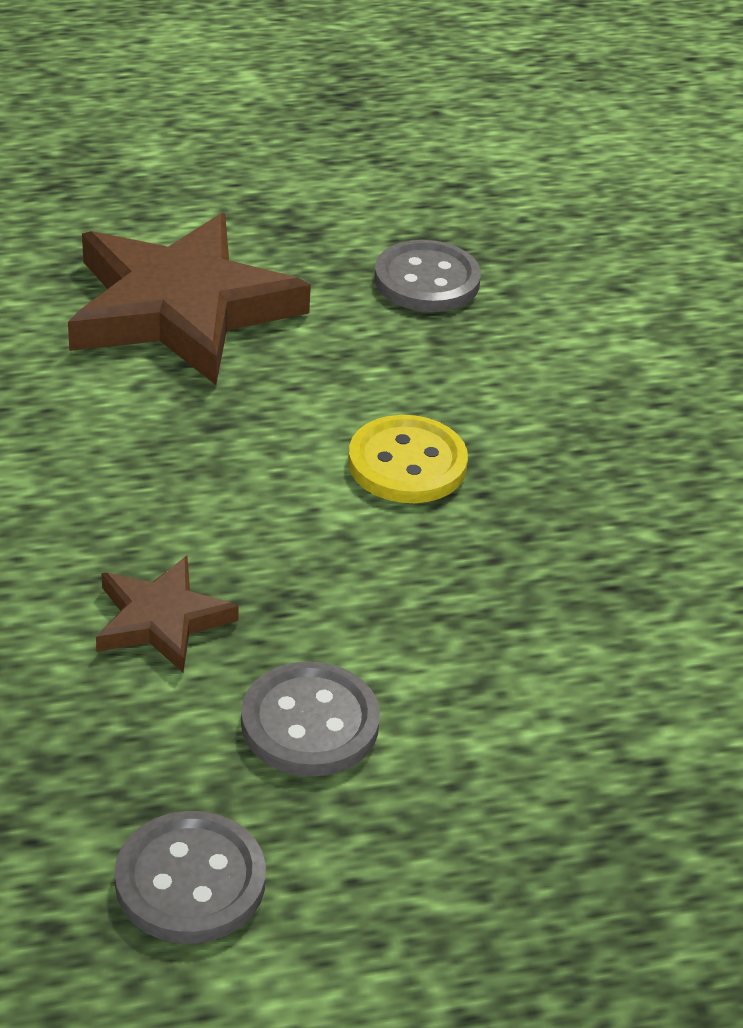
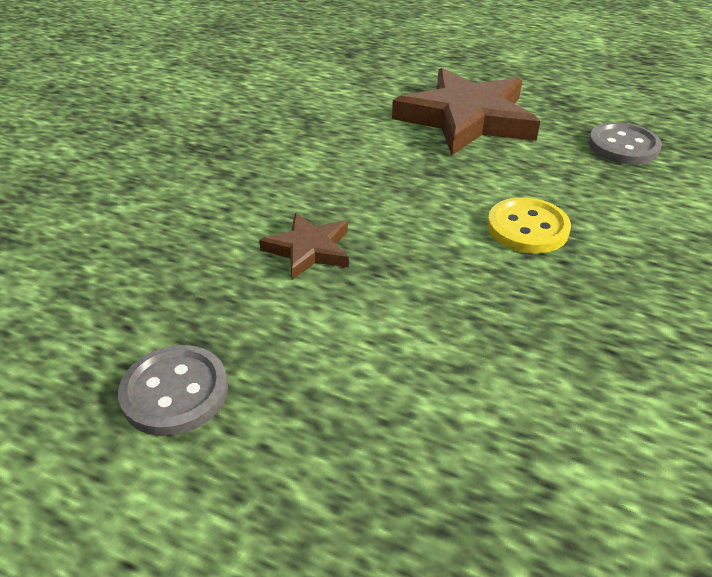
camera: 40 degrees right, 0 degrees up
grey button [241,661,380,777] -> none

